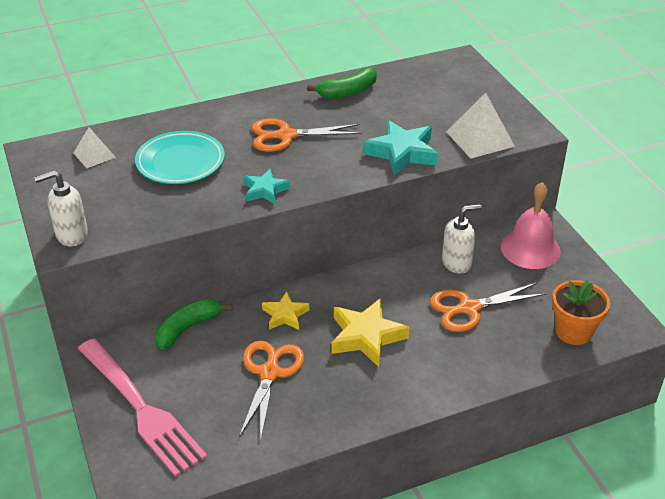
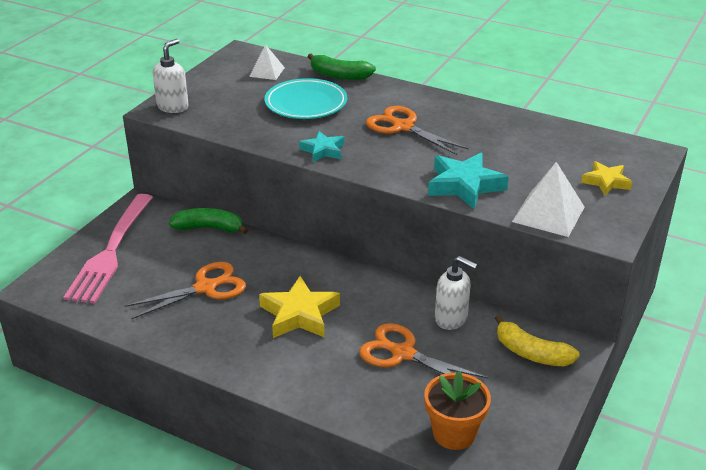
camera: 50 degrees right, 5 degrees down
white soap dispenser [34,170,88,246] -> white soap dispenser turned 90 degrees clockwise [153,39,189,113]
yellow star [262,292,309,330] -> yellow star moved to [581,161,632,196]
green banana [307,67,377,99] -> green banana moved to [307,54,376,80]
pink bell [501,182,561,269] -> yellow banana [495,315,580,366]

